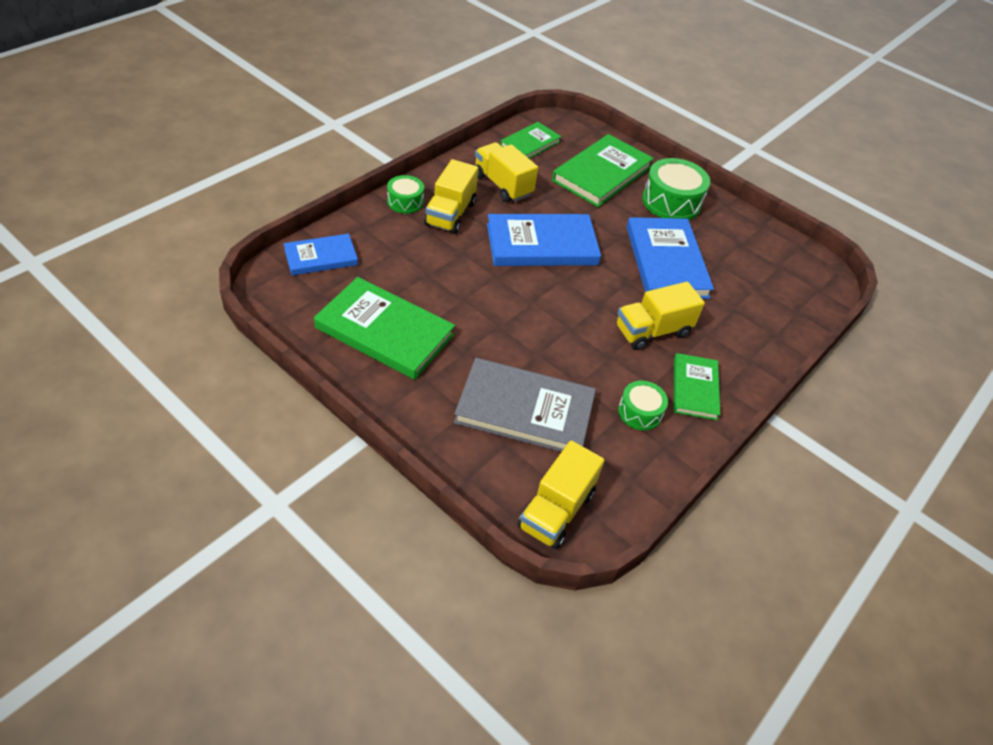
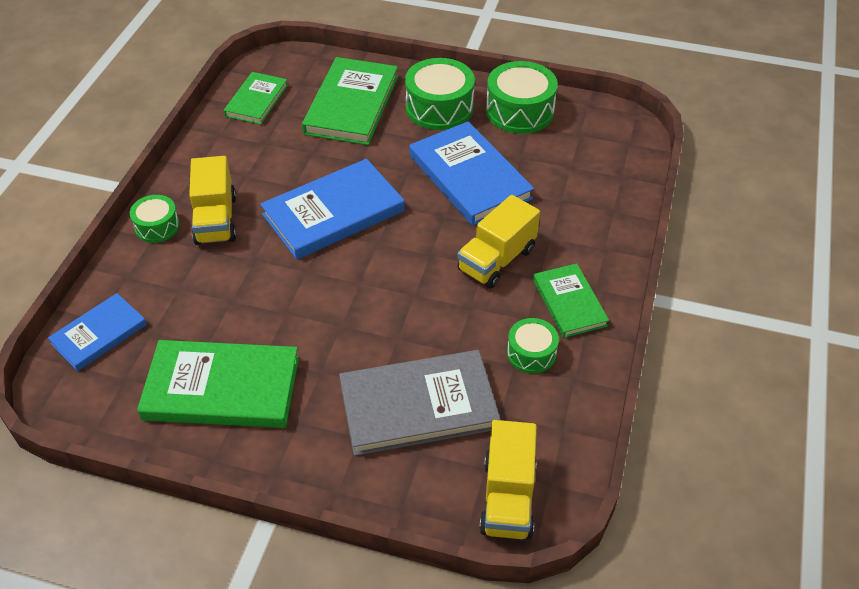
camera: 20 degrees left, 0 degrees up
yellow truck [475,142,538,202] -> none
none -> green drum [486,61,558,134]

